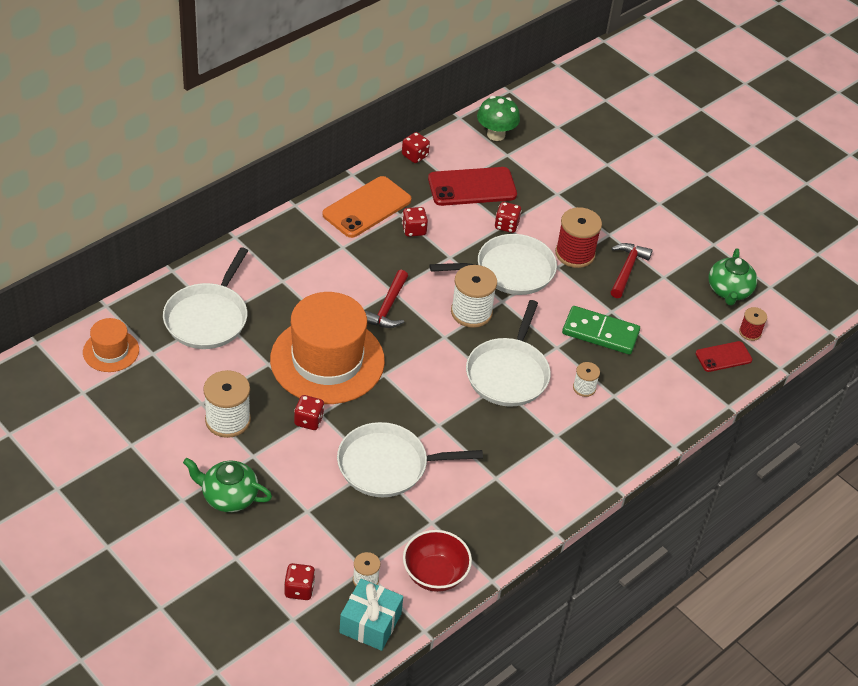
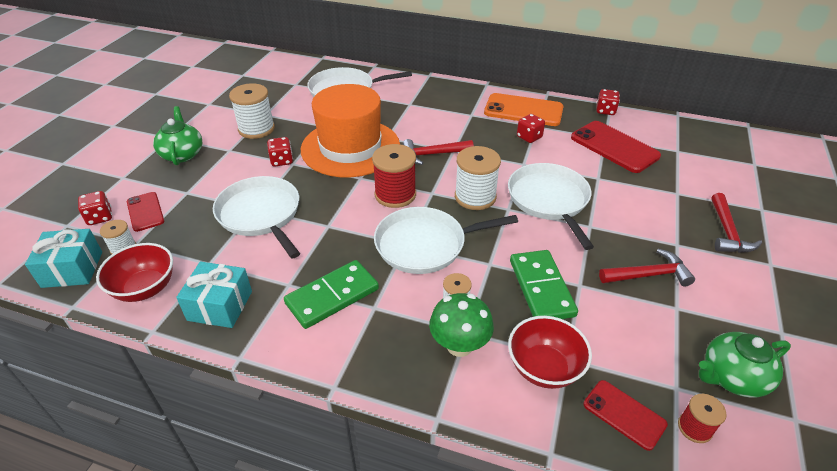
camera: 65 degrees right, 5 degrees down
orange hat [83,318,139,372] -> none
white pan [430,234,557,295] -> white pan turned 150 degrees counterclockwise [508,163,594,250]
green mushroom [477,96,520,141] -> green mushroom moved to [429,293,494,357]
red dice [495,202,522,233] -> none
red spool [555,207,602,268] -> red spool moved to [372,144,416,208]
none -> red phone [127,192,164,232]
none -> turquoise gift [176,262,252,328]
none -> green domino [284,260,379,329]
none -> red bowl [508,316,592,389]
none -> red hammer [711,193,762,253]

